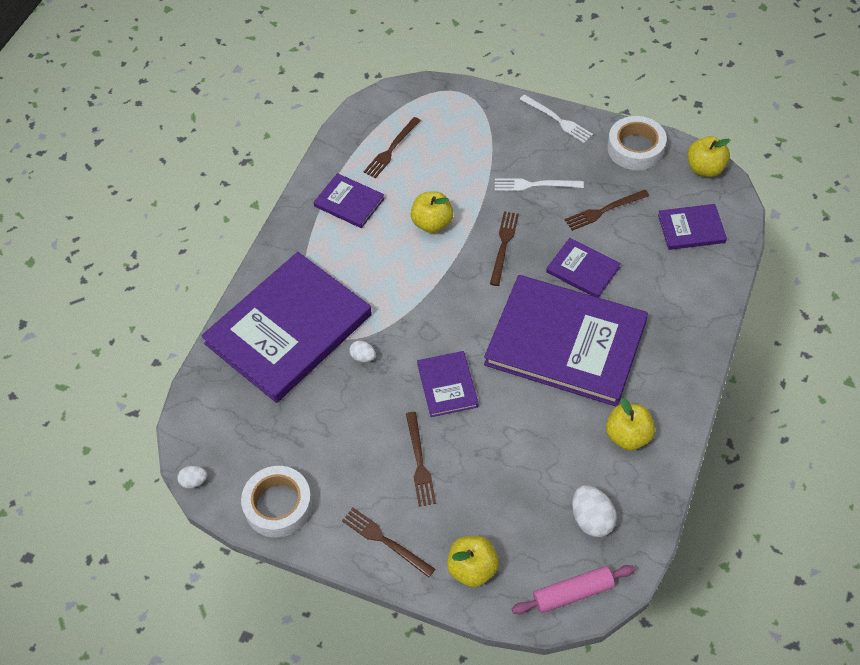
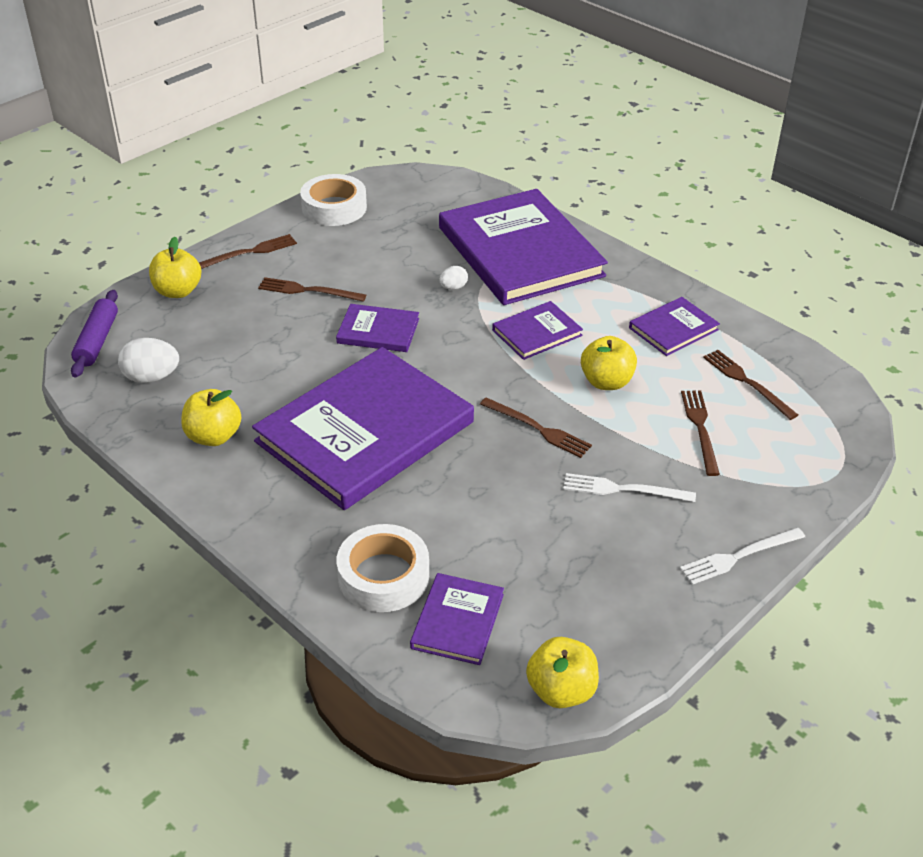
camera: 110 degrees right, 15 degrees down
white egg [177,466,208,489] -> none
white fork [495,178,584,191] -> white fork turned 105 degrees counterclockwise [563,473,696,502]
pink rolling pin [512,565,635,614] -> purple rolling pin [71,290,118,378]
purple book [546,238,621,298] -> purple book moved to [492,301,583,360]
brown fork [565,190,649,231] -> brown fork moved to [681,390,720,476]
white tape [607,116,667,170] -> white tape moved to [337,524,429,612]

